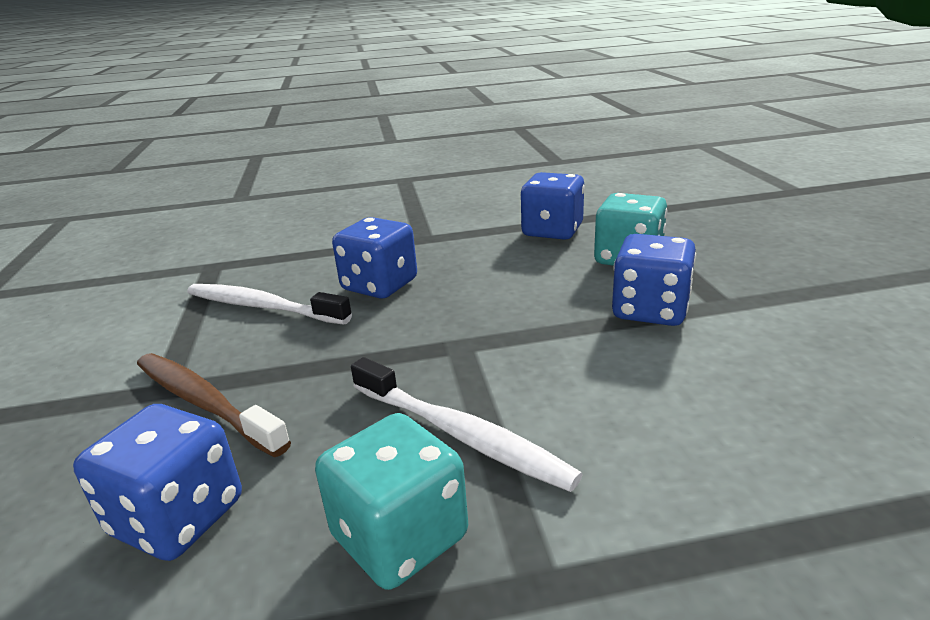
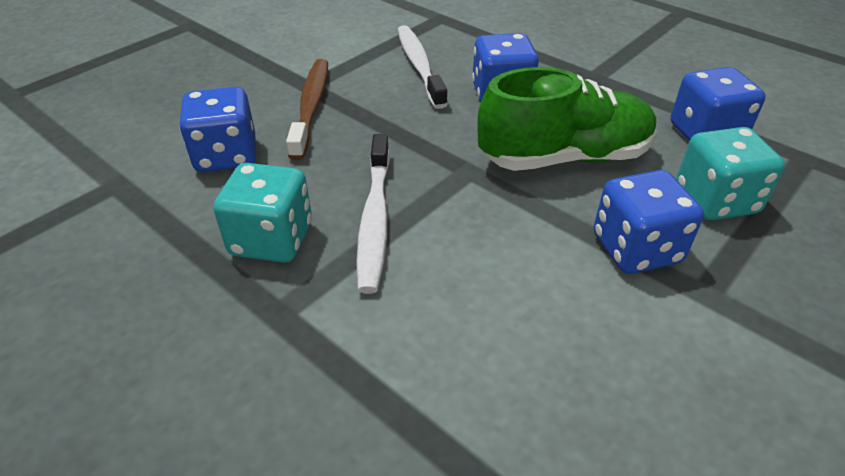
camera: 50 degrees right, 15 degrees up
none -> green shoe [477,67,657,171]

